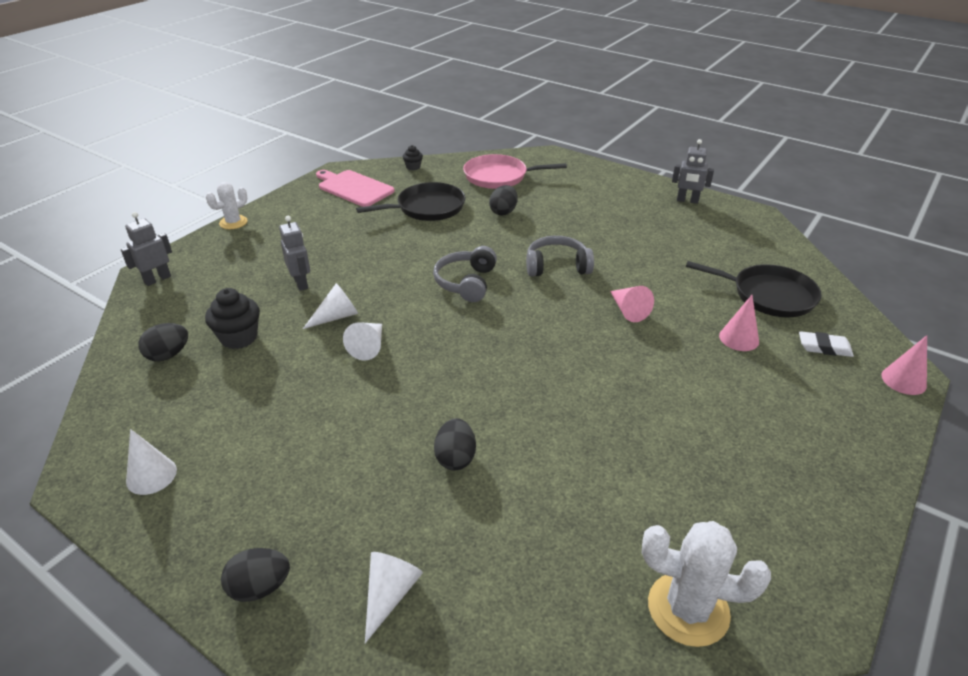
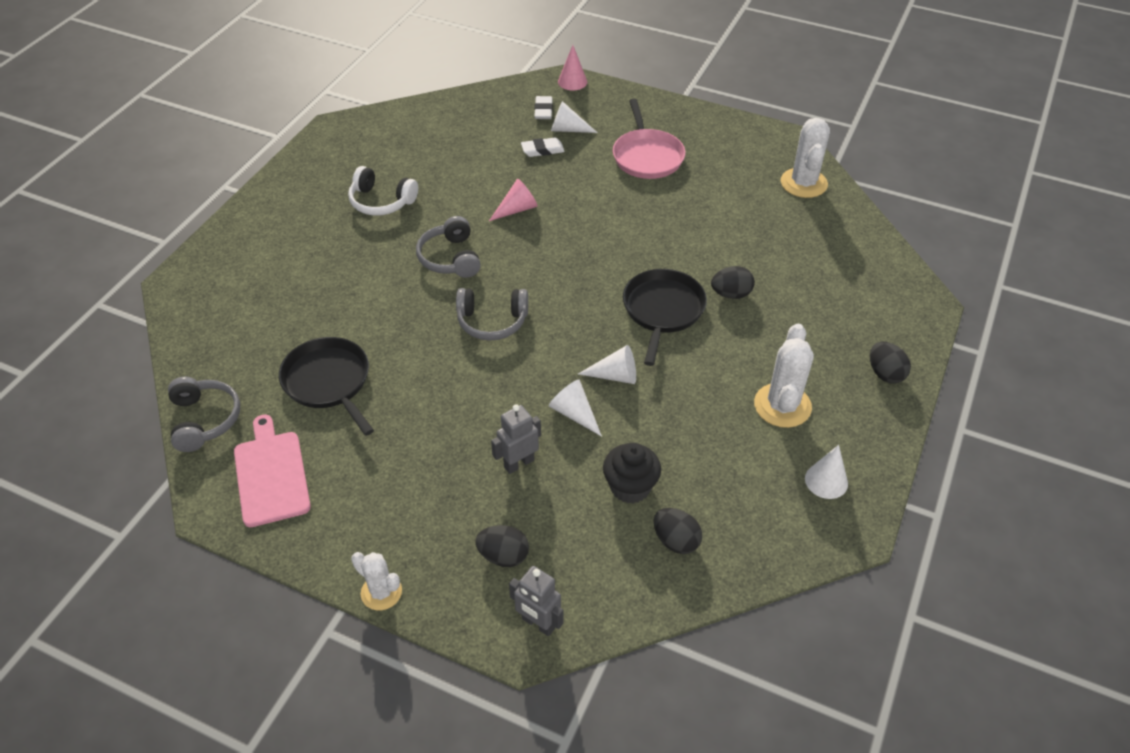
camera: 100 degrees left, 10 degrees up
pink cutting board [316,170,395,207] -> pink cutting board turned 135 degrees clockwise [234,414,311,527]
white cone [365,552,423,643] -> white cone moved to [551,101,598,133]
black cupcake [403,145,423,170] -> grey headphones [168,377,240,452]
pink pan [463,154,567,189] -> pink pan moved to [613,99,685,179]
black egg [489,185,518,215] -> black egg moved to [475,525,529,567]
grey robot [672,139,714,204] -> none
black pan [686,261,822,317] -> black pan moved to [623,269,707,366]
pink cone [719,295,759,351] -> white eraser [521,138,565,157]
none -> white headphones [348,166,418,215]
none -> white cactus [754,324,814,428]

